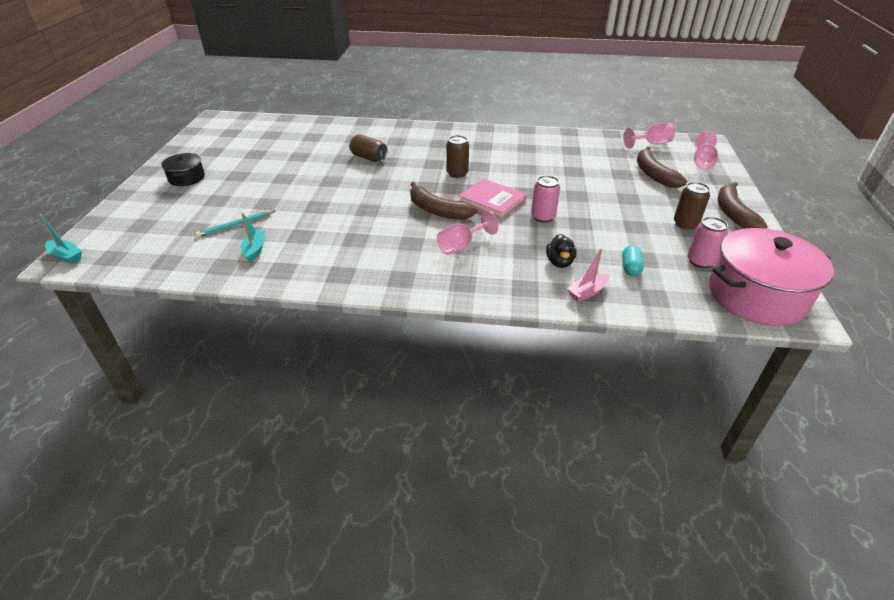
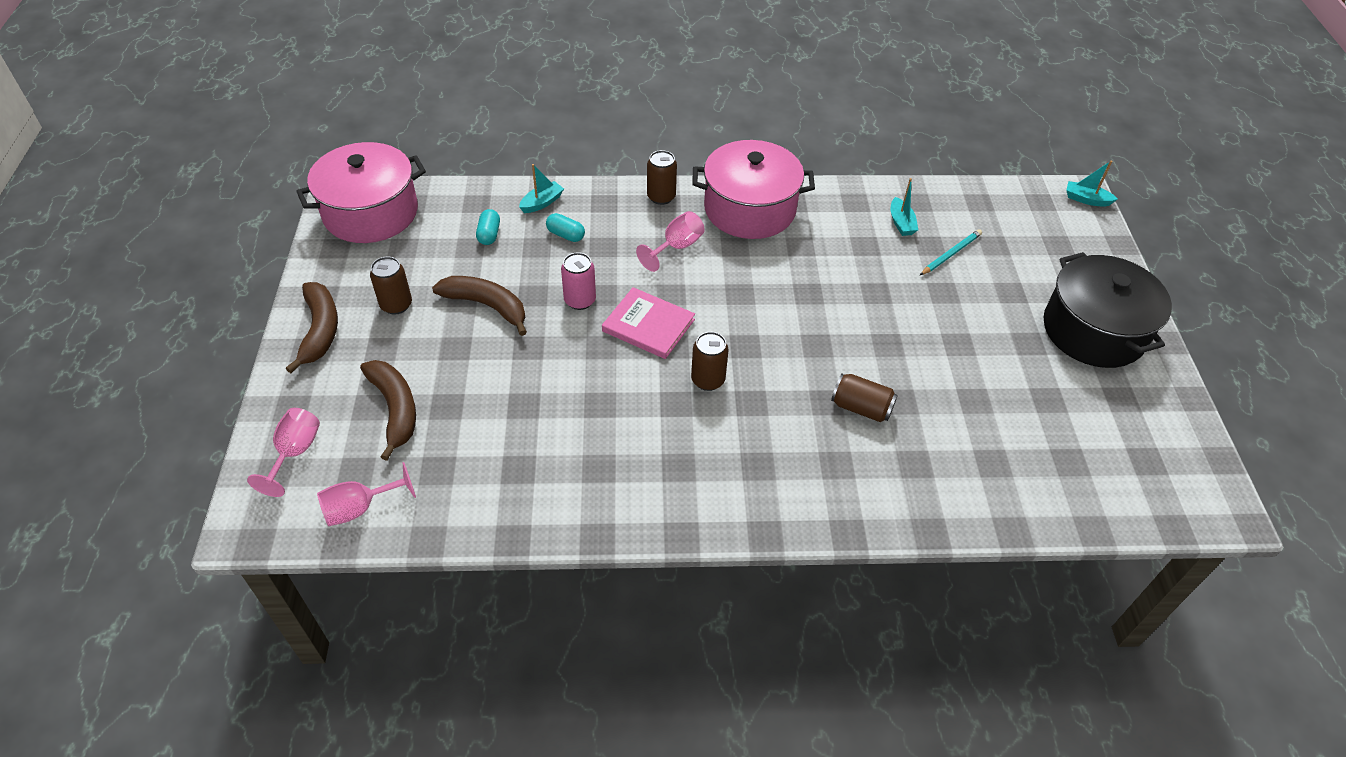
camera: 170 degrees right, 10 degrees up
black pot [161,153,205,186] -> black pot [1043,252,1172,368], size x2.01
brown banana [410,182,478,220] -> brown banana moved to [432,276,527,336]
black duck [546,234,576,268] -> turquoise capsule [546,213,585,242]
pink boat [567,248,609,302] -> turquoise boat [519,164,564,213]
pink can [687,217,728,268] -> none
none -> brown can [647,150,677,205]
none -> pink pot [692,140,815,239]

